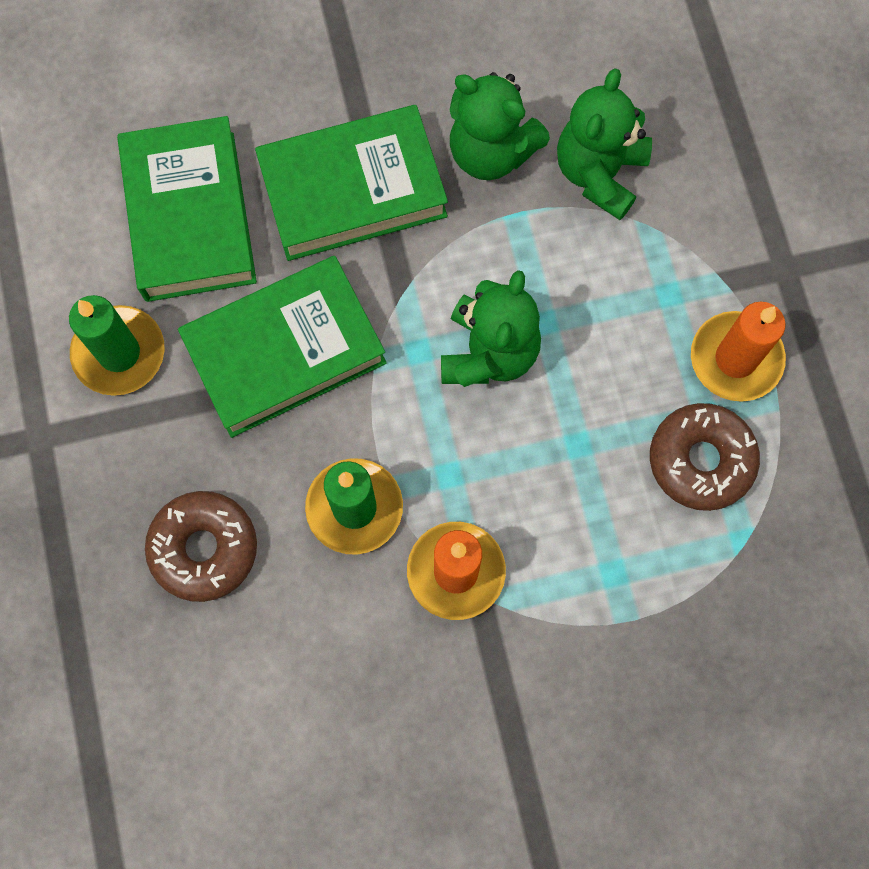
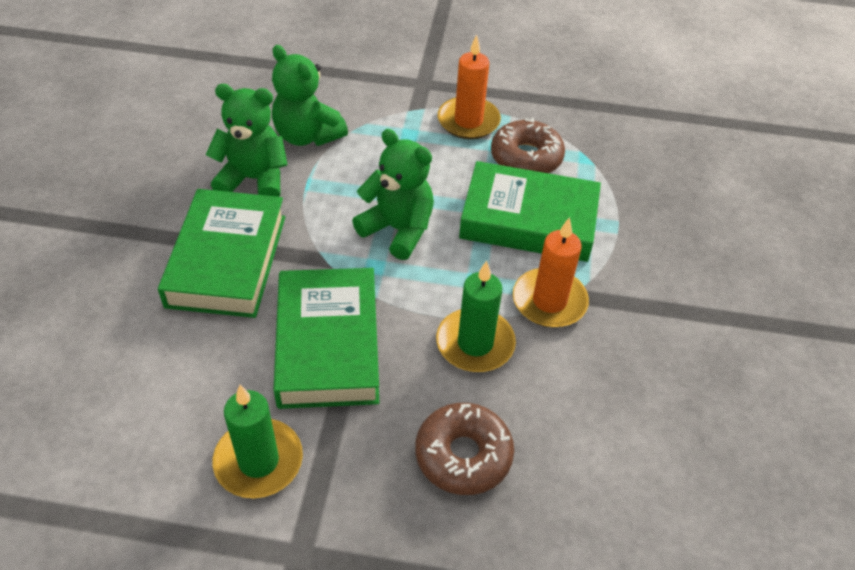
camera: 70 degrees left, 25 degrees down
green book [117,116,257,302] -> green book moved to [459,161,601,262]
green teddy bear [450,72,550,180] -> green teddy bear turned 135 degrees counterclockwise [206,84,287,197]

